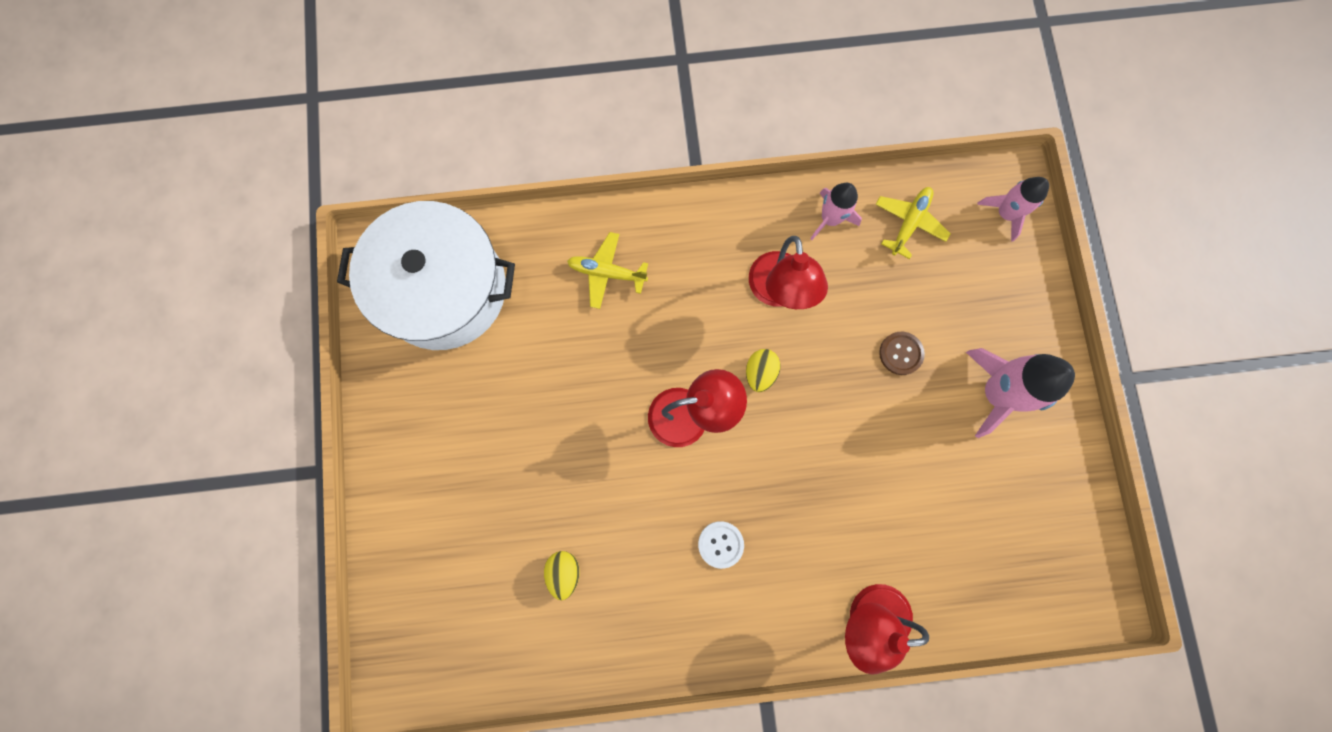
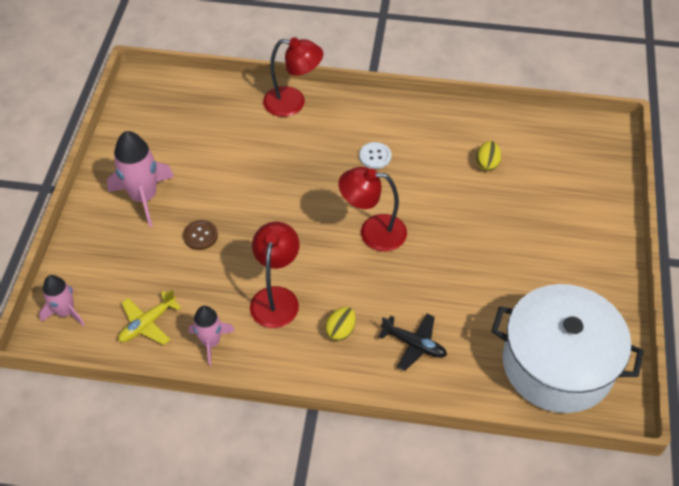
camera: 165 degrees left, 25 degrees down
yellow plane [567,232,648,309] -> black plane [378,314,447,371]
yellow egg [746,349,780,392] -> yellow egg moved to [325,307,356,341]

